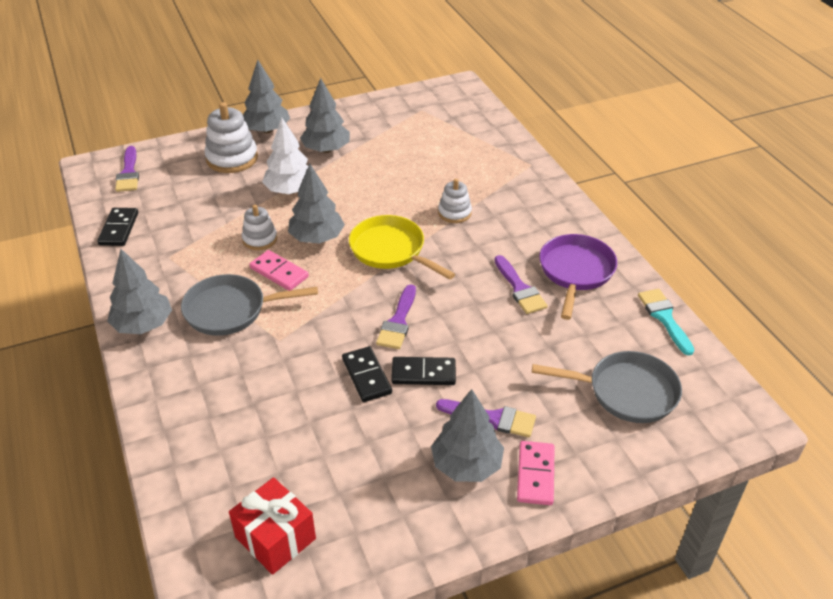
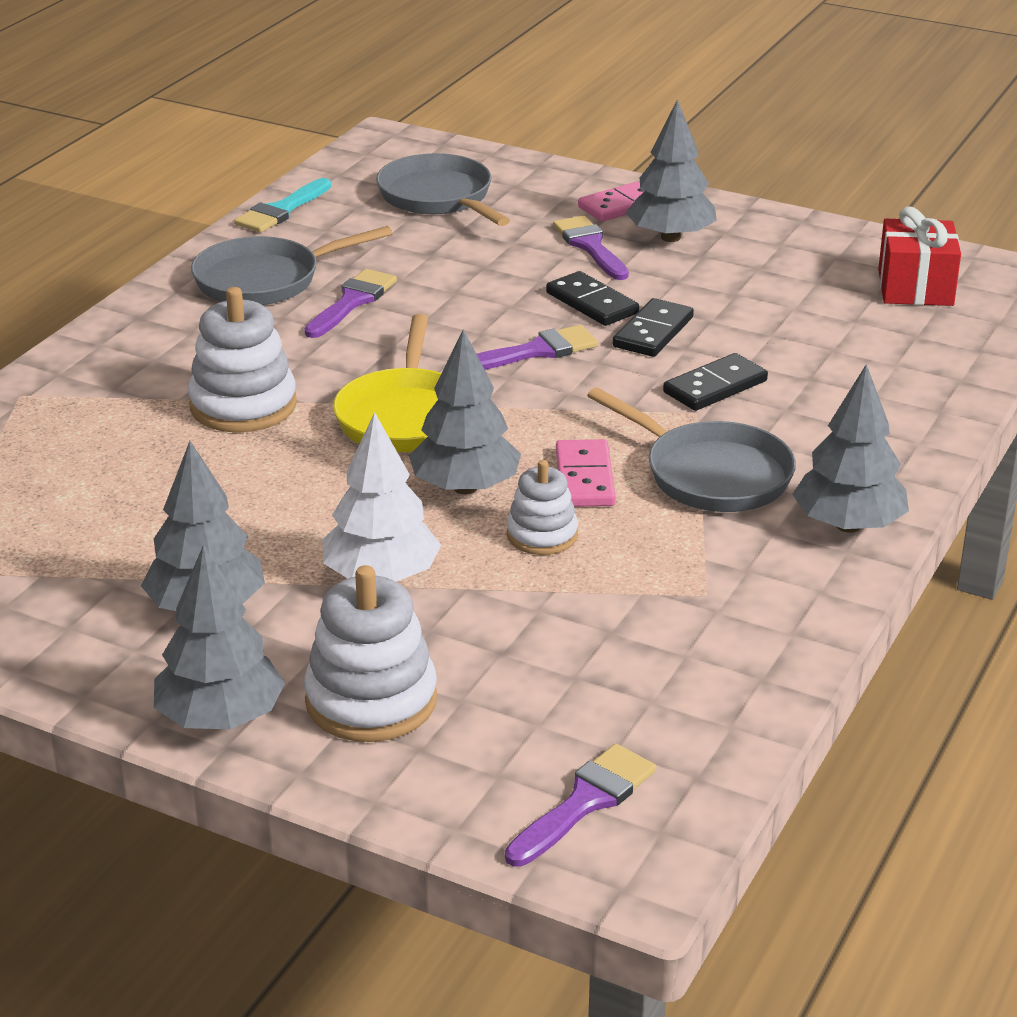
camera: 130 degrees left, 10 degrees down
black domino [97,208,138,246] -> black domino moved to [663,353,768,411]
white stacking toy [438,179,472,223] -> white stacking toy [188,287,297,433], size x1.65
purple pan [539,234,617,320] -> grey pan [191,226,392,305]

